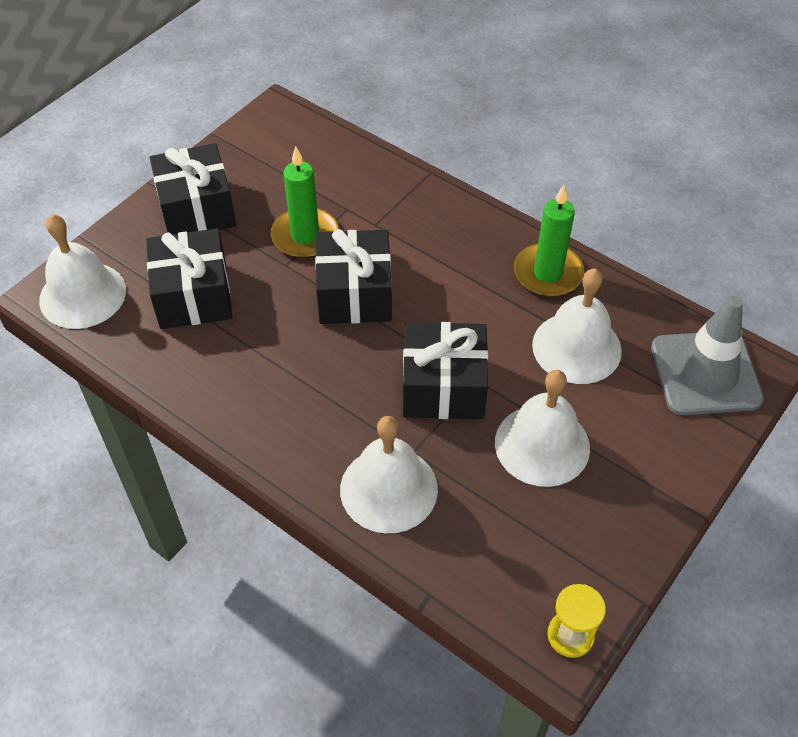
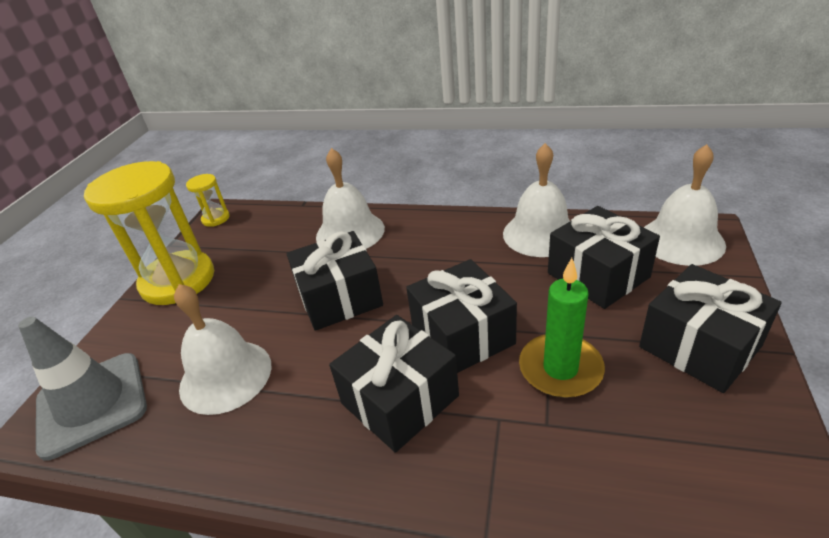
camera: 160 degrees right, 15 degrees down
white bell [495,370,590,487] -> white bell moved to [503,143,570,257]
green candle [513,185,584,297] -> none
none -> yellow hourglass [84,161,214,305]
none -> black gift [329,315,459,453]

